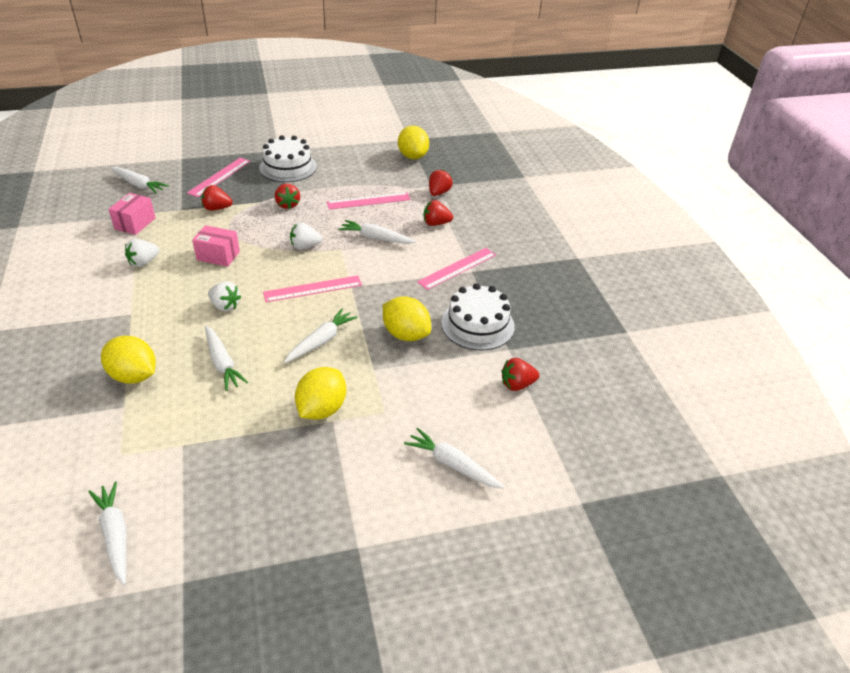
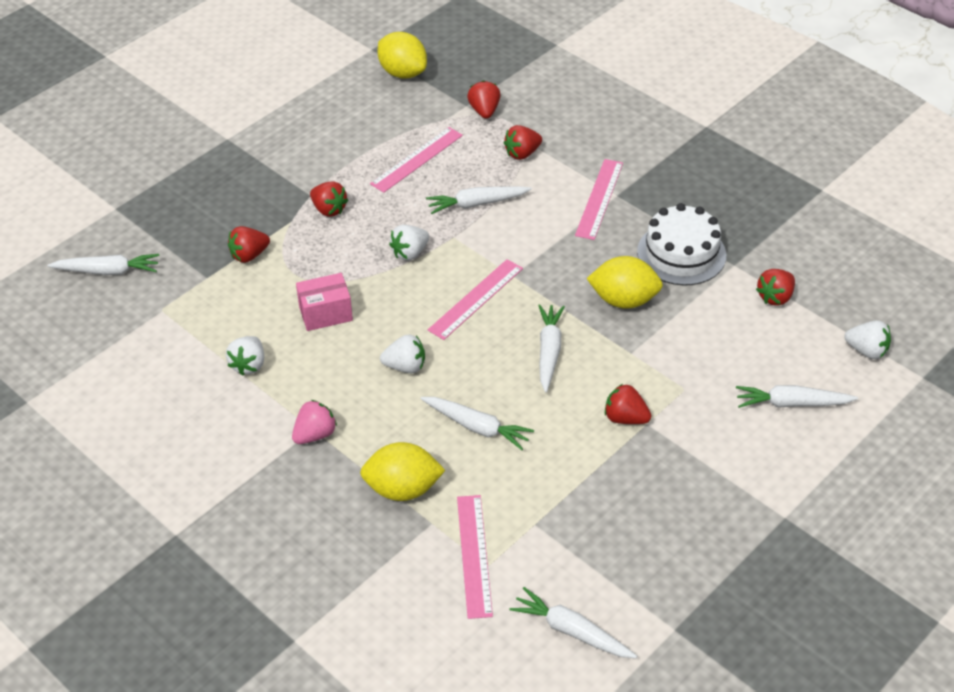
camera: 30 degrees left, 5 degrees up
pink box [108,193,156,235] -> none
pink ruler [187,158,250,197] -> pink ruler moved to [457,495,493,619]
white cake [259,135,317,182] -> none
yellow lemon [295,367,346,420] -> red strawberry [605,384,651,424]
none -> pink strawberry [292,400,337,444]
none -> white strawberry [844,320,891,359]

